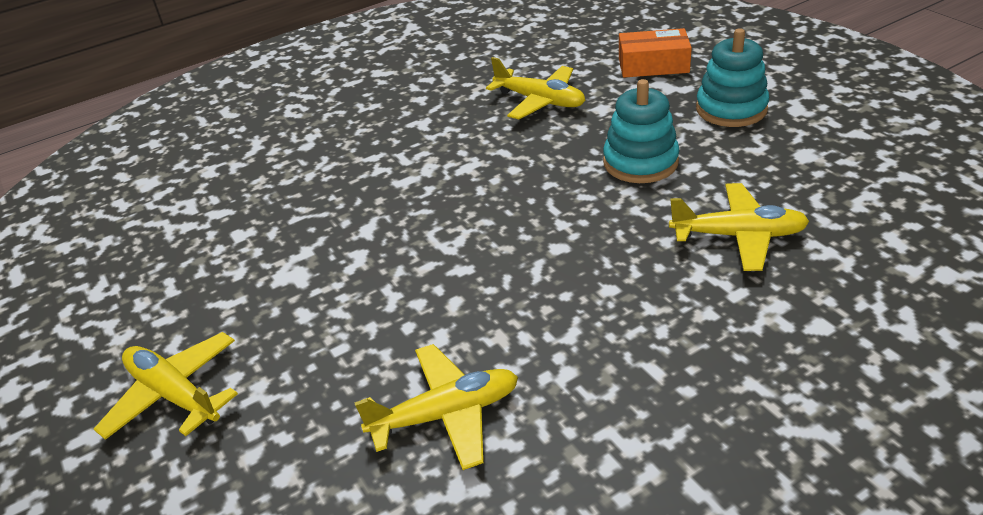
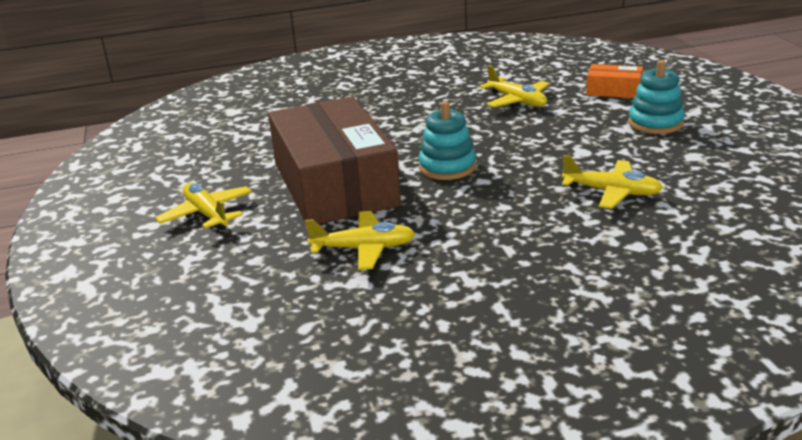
camera: 15 degrees right, 10 degrees down
turquoise stacking toy [603,79,680,183] -> turquoise stacking toy moved to [418,101,476,180]
none -> brown box [268,97,401,224]

